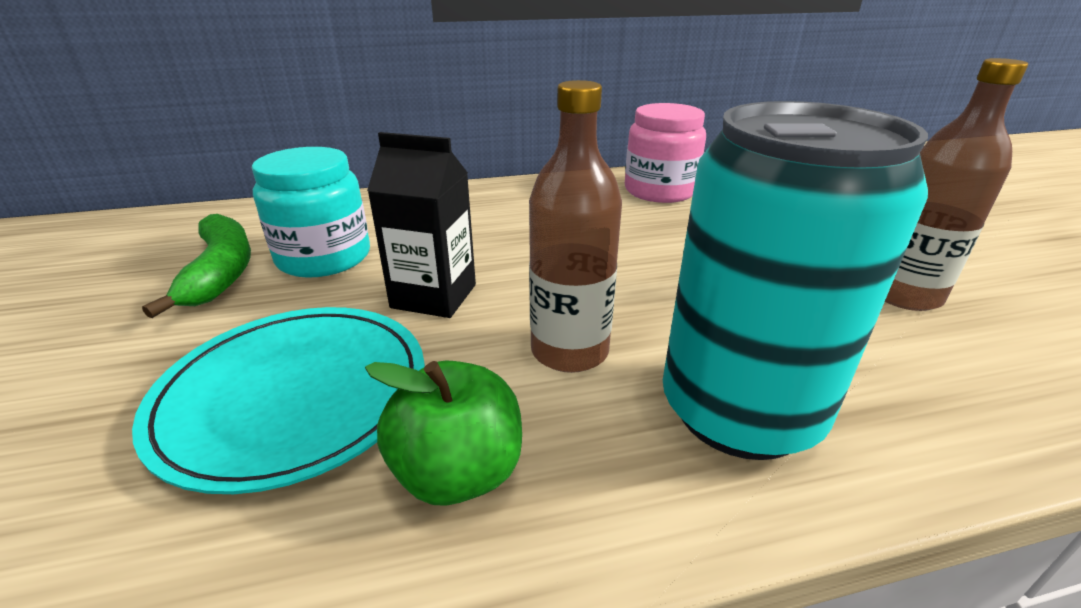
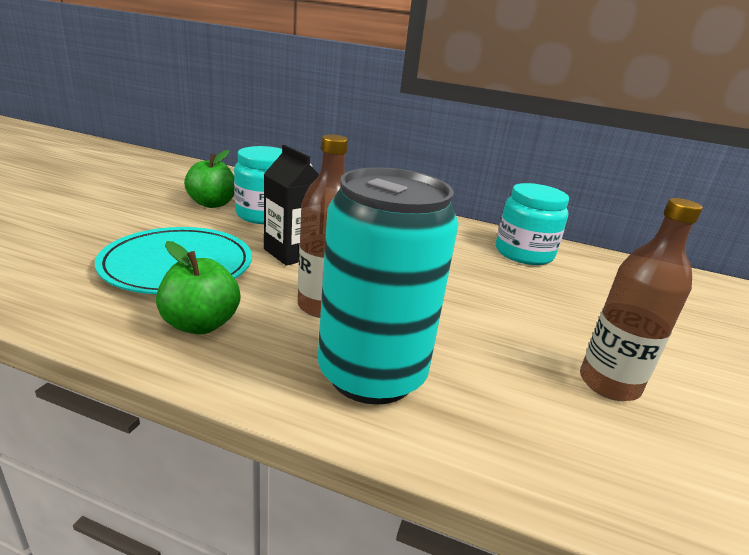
camera: 30 degrees right, 5 degrees down
green banana [142,214,251,318] -> green apple [184,150,234,208]
pink jar [625,103,706,203] -> turquoise jar [496,183,569,265]

